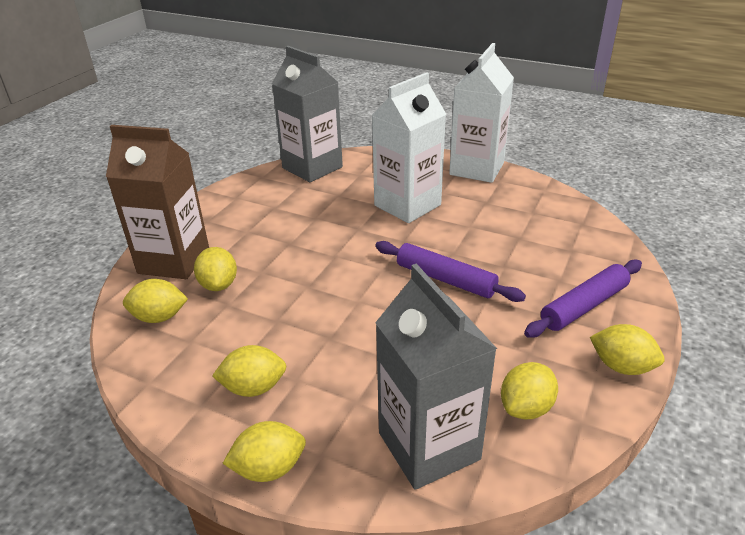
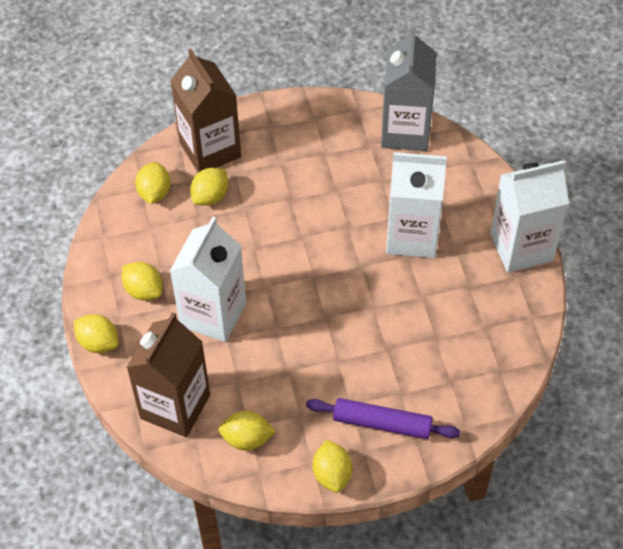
camera: 50 degrees right, 20 degrees up
yellow lemon [123,279,188,323] -> yellow lemon turned 45 degrees clockwise [135,162,171,204]
purple rolling pin [375,241,526,302] -> none
grey carton [375,264,497,490] -> brown carton [126,312,210,437]
none -> white carton [170,217,246,342]

